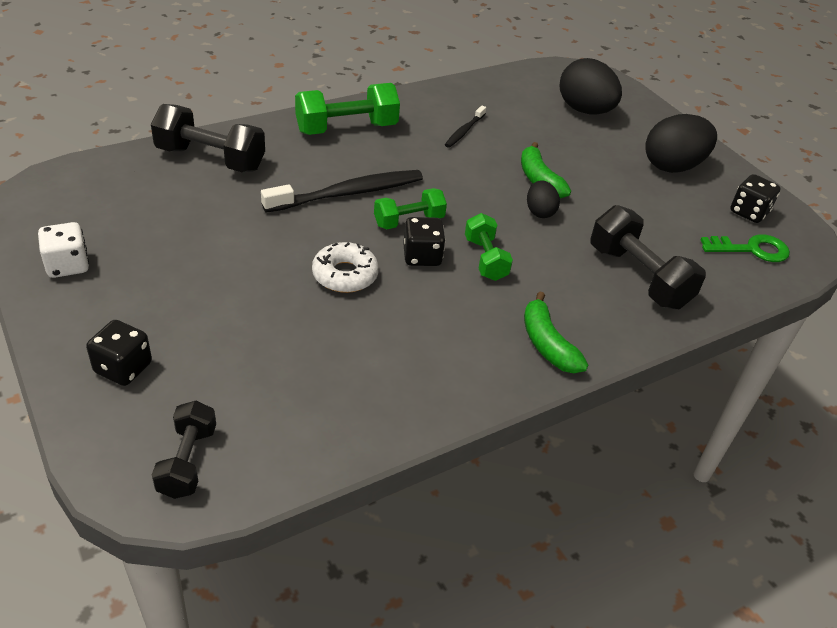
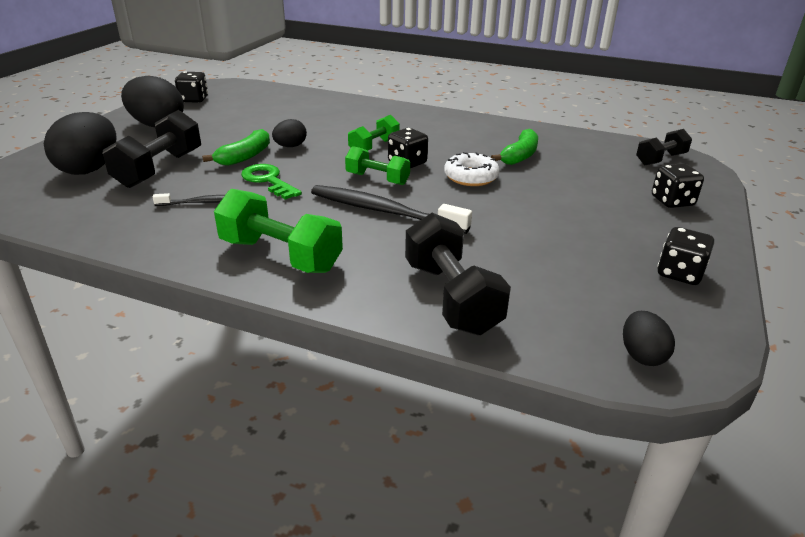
camera: 125 degrees left, 10 degrees down
white dice [38,222,89,278] -> black dice [657,227,714,285]
green banana [524,292,588,373] -> green banana moved to [491,129,538,165]
black dumbbell [591,205,706,310] -> black dumbbell moved to [103,110,201,188]
green key [700,234,790,262] -> green key moved to [241,164,302,200]
none -> black egg [623,311,675,366]

